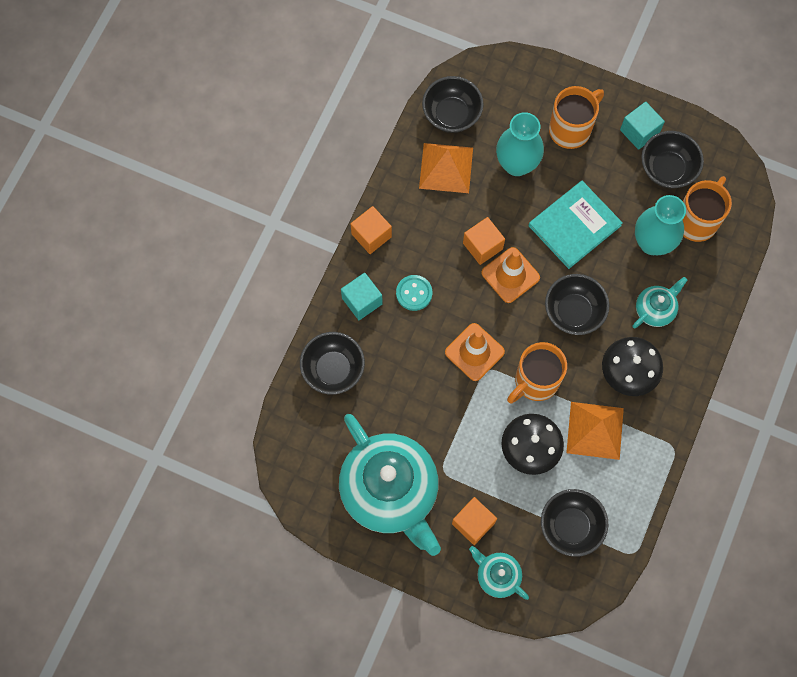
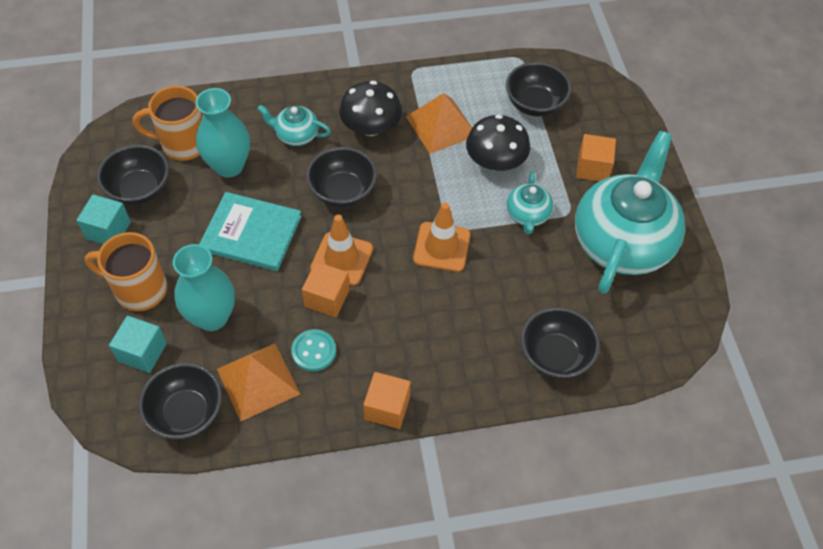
camera: 125 degrees left, 15 degrees down
turquoise cube [341,273,383,320] -> turquoise cube moved to [109,315,167,373]
turquoise button [396,275,432,311] -> turquoise button moved to [291,329,336,372]
turquoise teapot [469,546,529,600] -> turquoise teapot moved to [507,172,553,234]
orange mug [507,342,567,404] -> none

